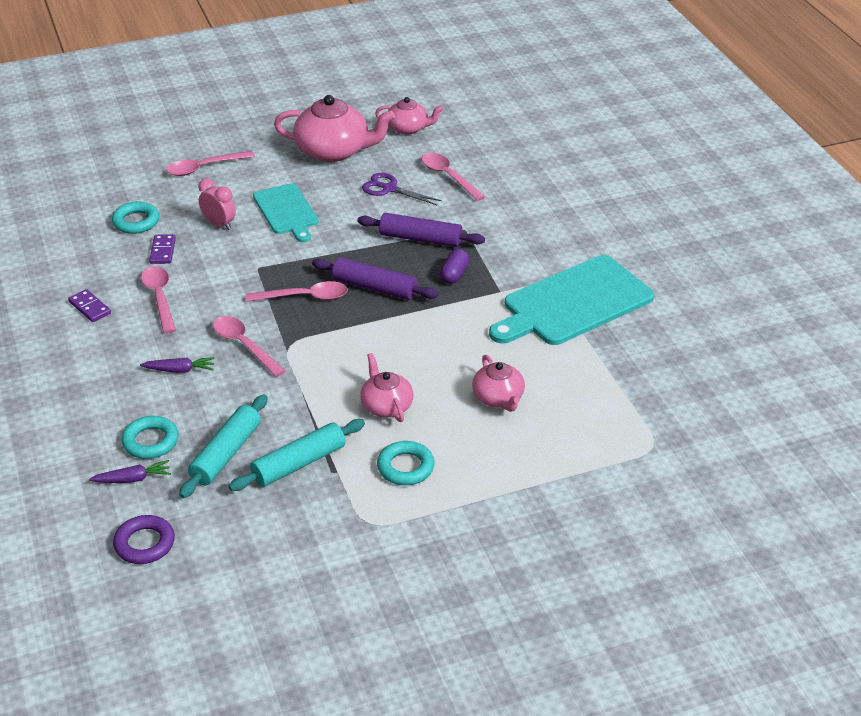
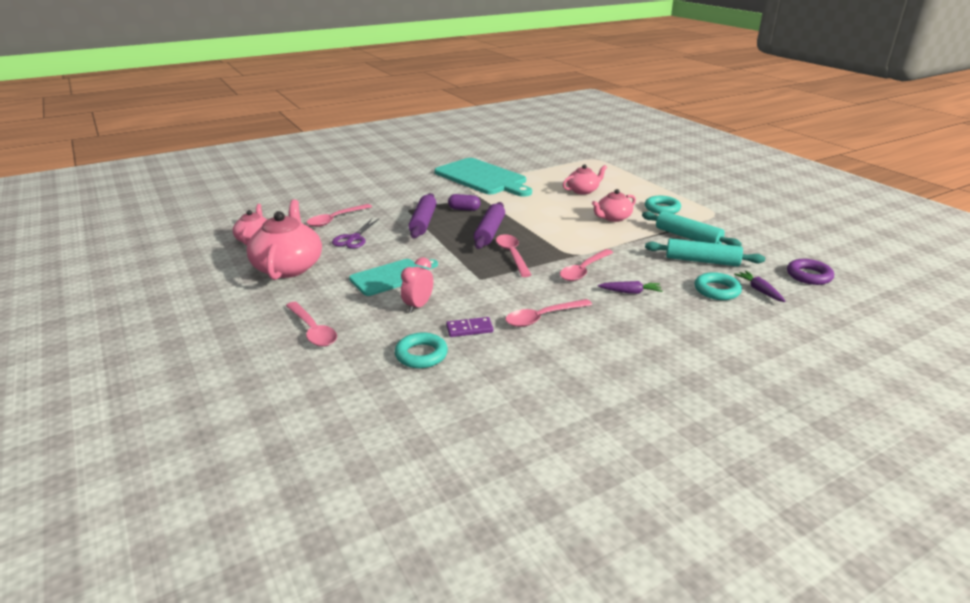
camera: 100 degrees left, 10 degrees down
purple domino [68,289,111,322] -> none
purple carrot [140,357,215,373] -> purple carrot turned 105 degrees clockwise [598,281,663,294]

